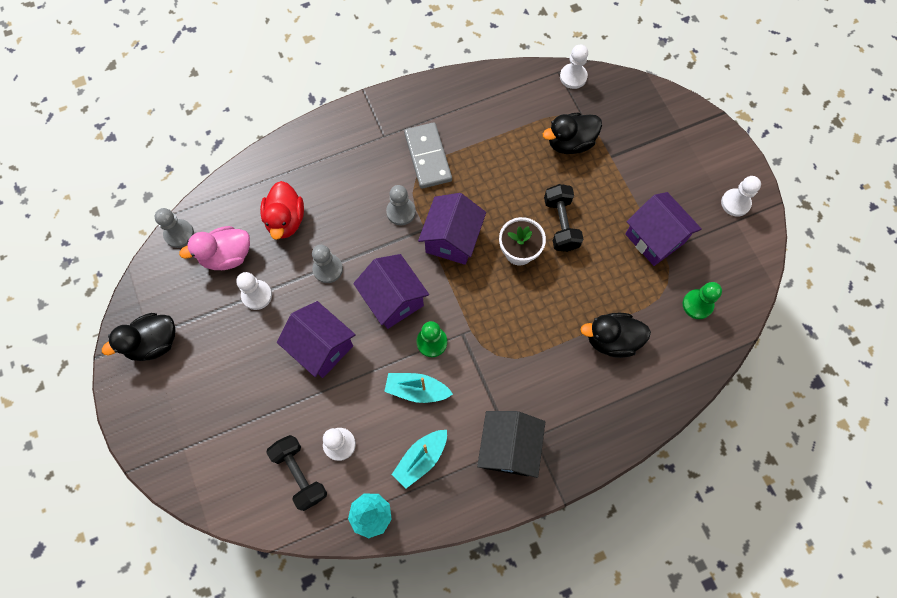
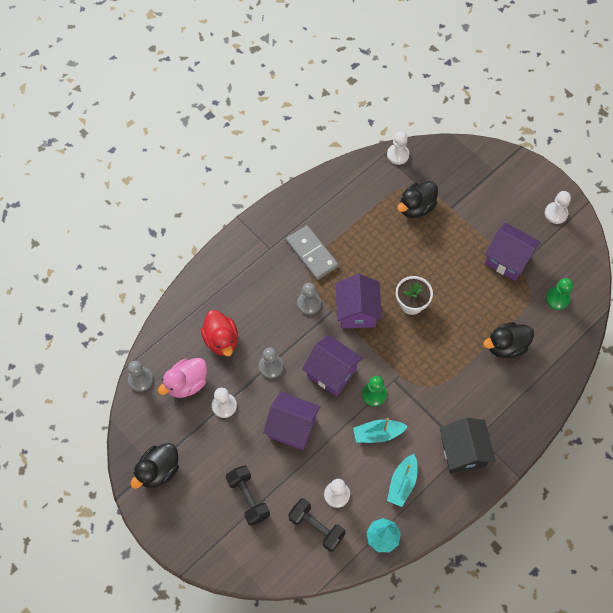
camera: 20 degrees left, 5 degrees down
black dumbbell [544,184,584,252] -> black dumbbell moved to [226,465,270,526]

